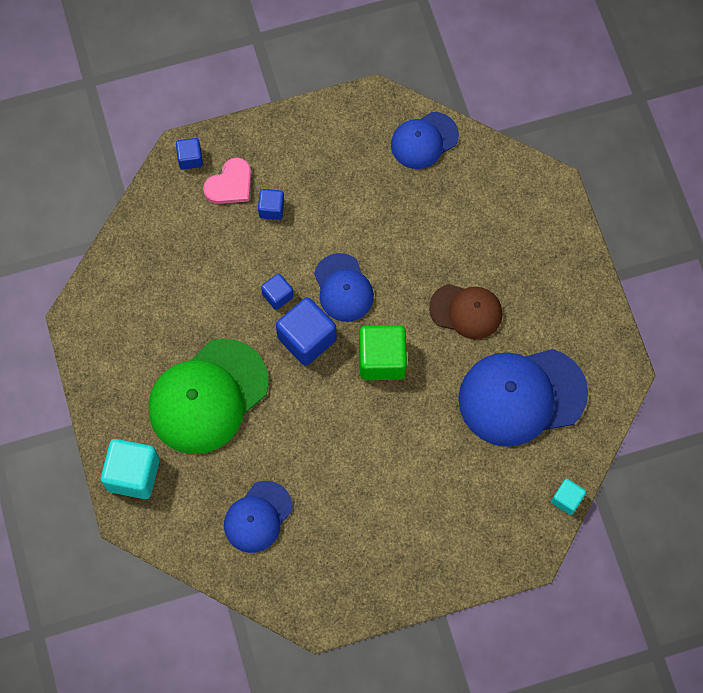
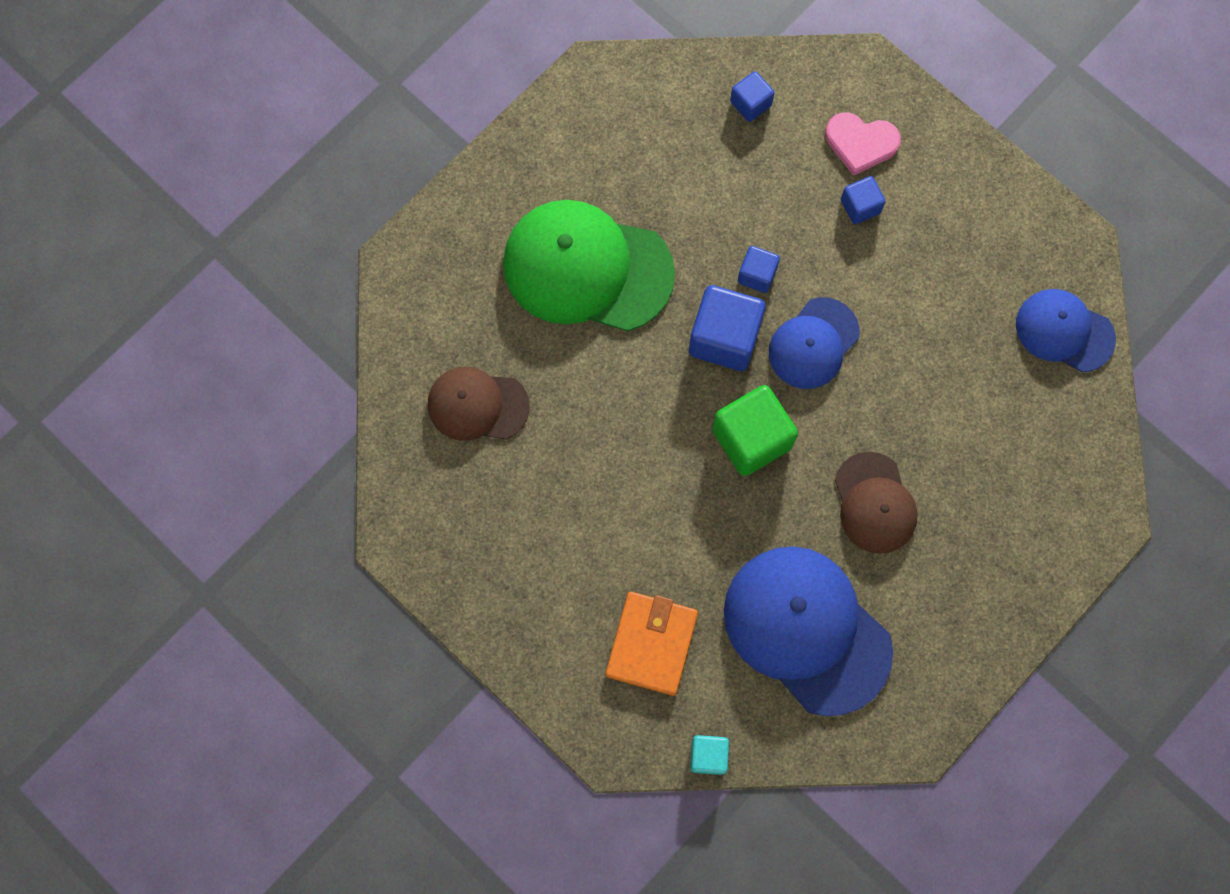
camera: 60 degrees right, 5 degrees up
turquoise cube [101,439,160,499] -> none
blue cube [176,138,203,170] -> blue cube moved to [730,71,774,122]
blue cap [224,481,293,553] -> brown cap [428,367,530,441]
none -> orange wallet [606,592,698,696]

